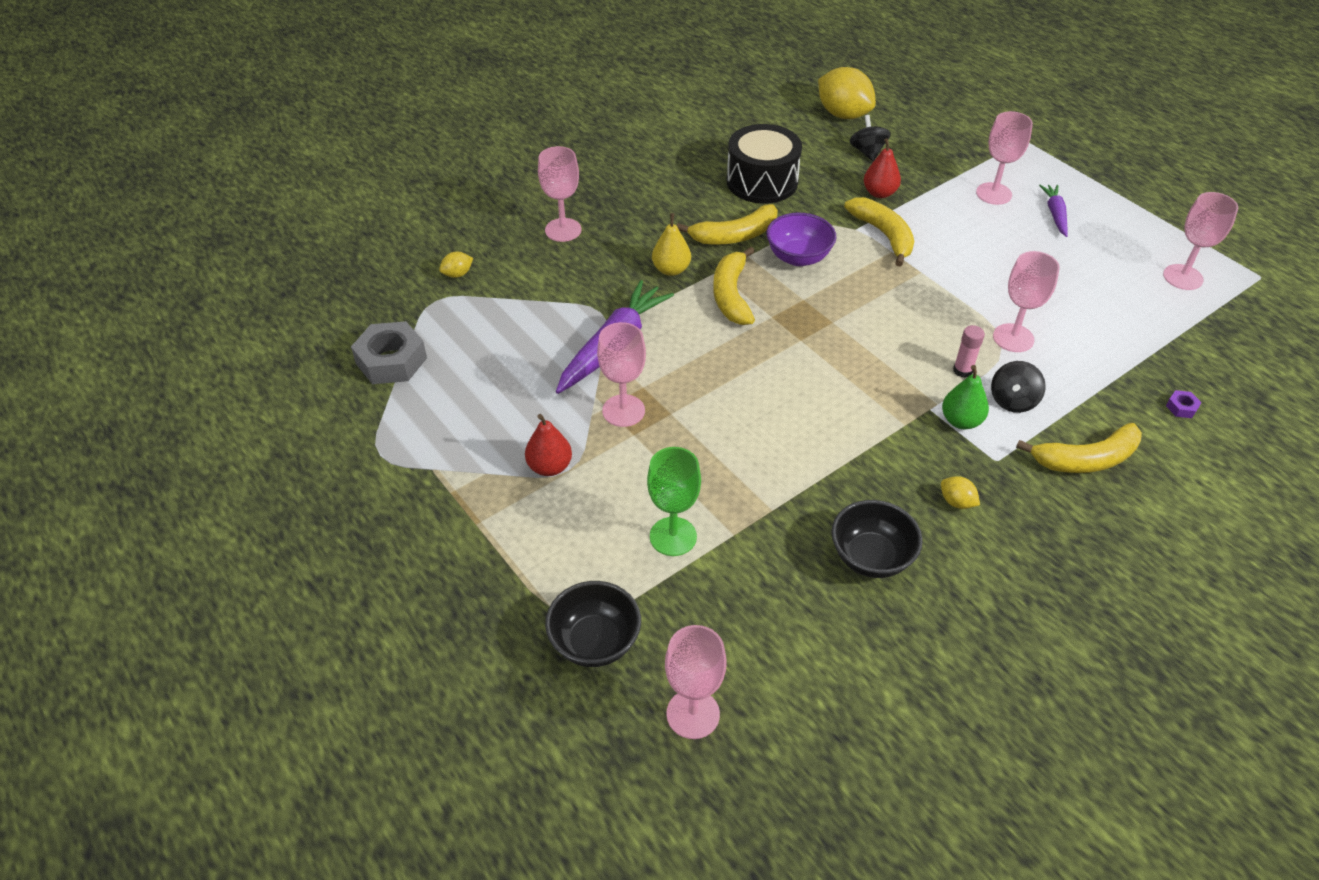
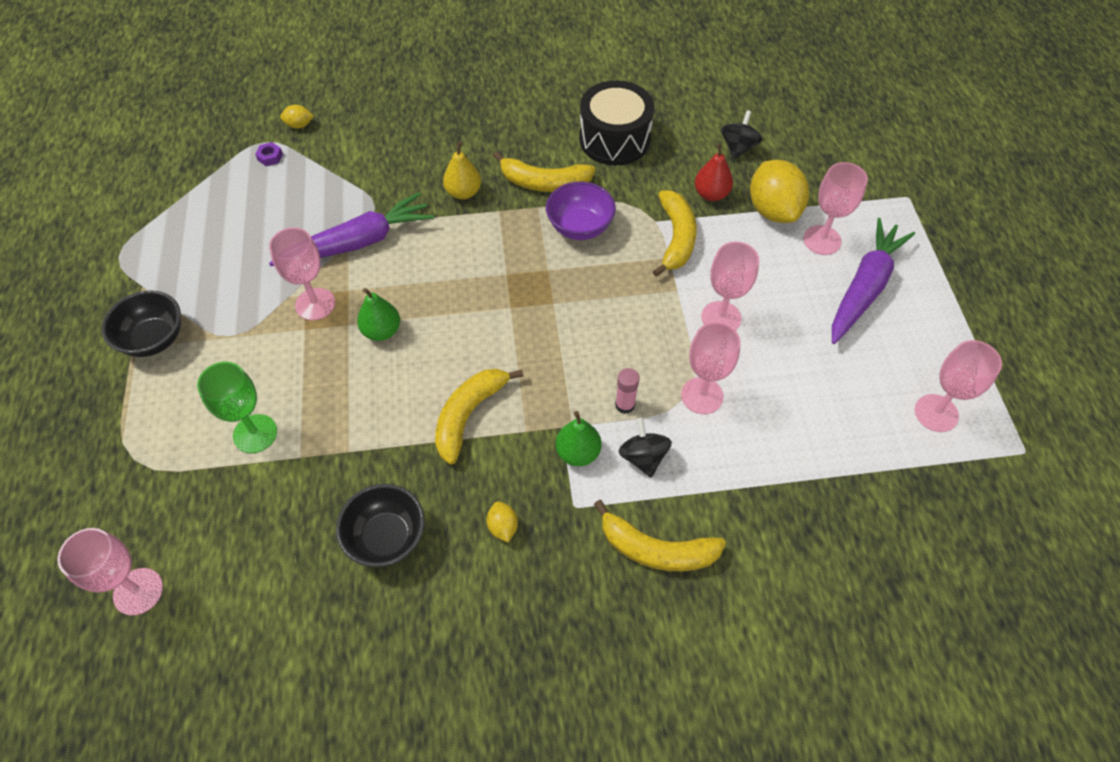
camera: 30 degrees right, 10 degrees up
grey nut [351,321,427,384] -> none
red pear [525,414,572,476] -> none
pink goblet [538,146,581,242] -> pink goblet moved to [701,242,759,330]
black bowl [545,581,641,667] -> black bowl moved to [102,290,181,357]
yellow banana [713,247,755,325] -> yellow banana moved to [435,369,523,464]
yellow lemon [818,67,876,119] -> yellow lemon moved to [750,160,809,223]
black spinning top [991,361,1046,413] -> black spinning top turned 105 degrees clockwise [618,418,672,478]
purple carrot [1039,185,1068,237] -> purple carrot [832,218,915,344], size x1.89
purple nut [1166,390,1202,418] -> purple nut moved to [255,142,283,166]
none -> green pear [357,288,400,341]

